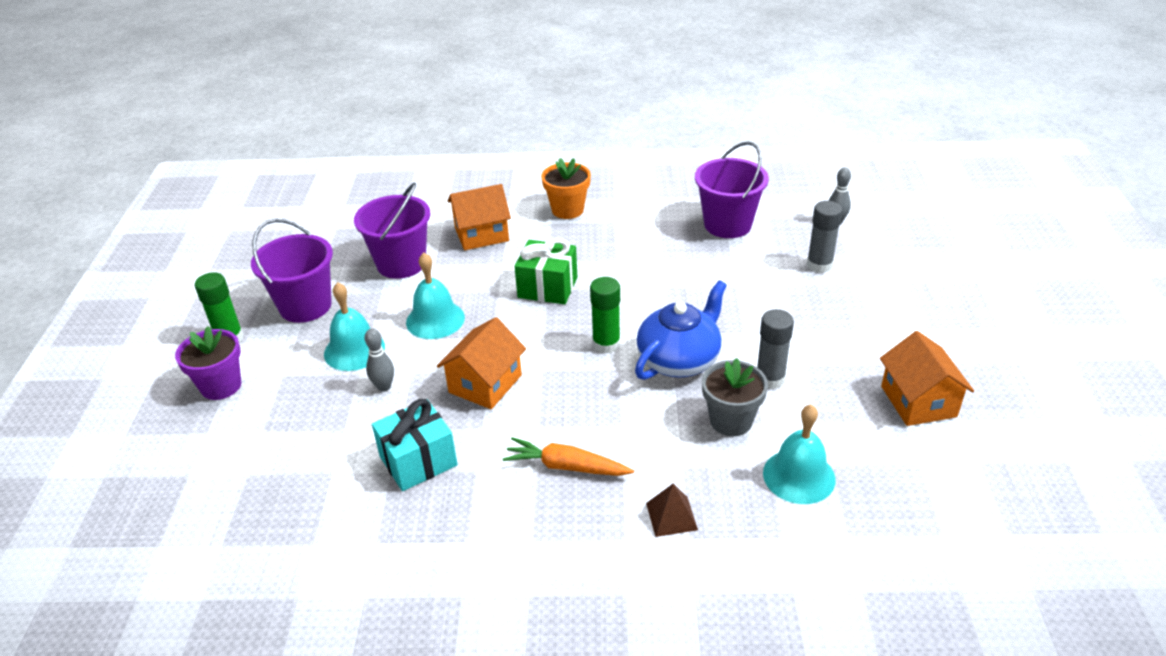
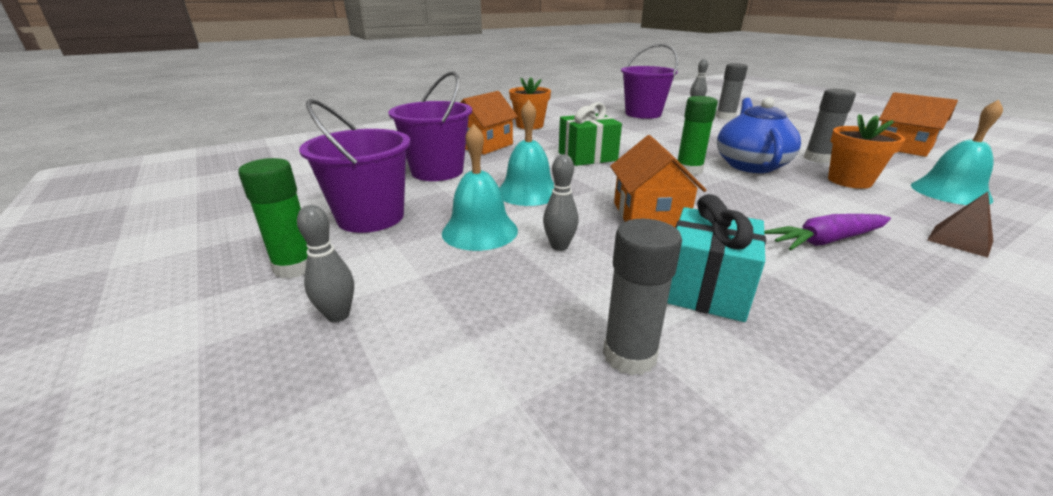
camera: 35 degrees left, 10 degrees down
purple flower pot [175,326,242,400] -> grey bowling pin [297,205,354,322]
orange carrot [503,437,634,476] -> purple carrot [764,214,891,250]
grey flower pot [702,358,768,436] -> orange flower pot [828,114,905,189]
none -> grey glue stick [603,219,682,376]

